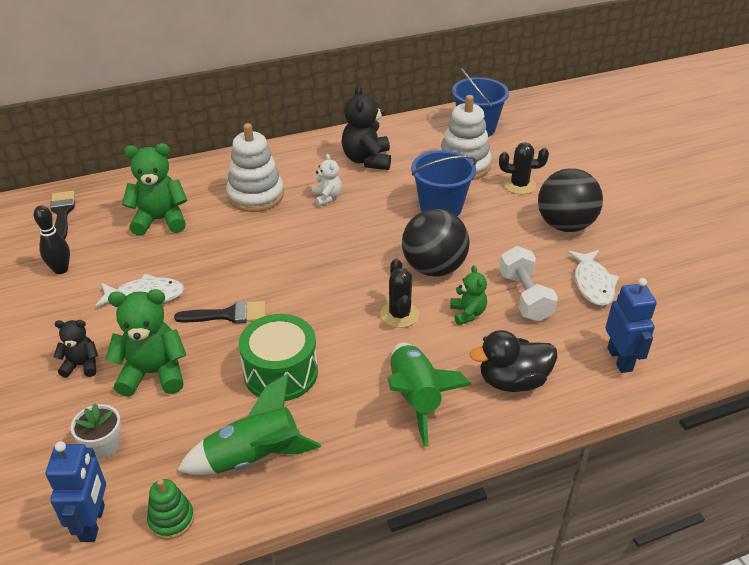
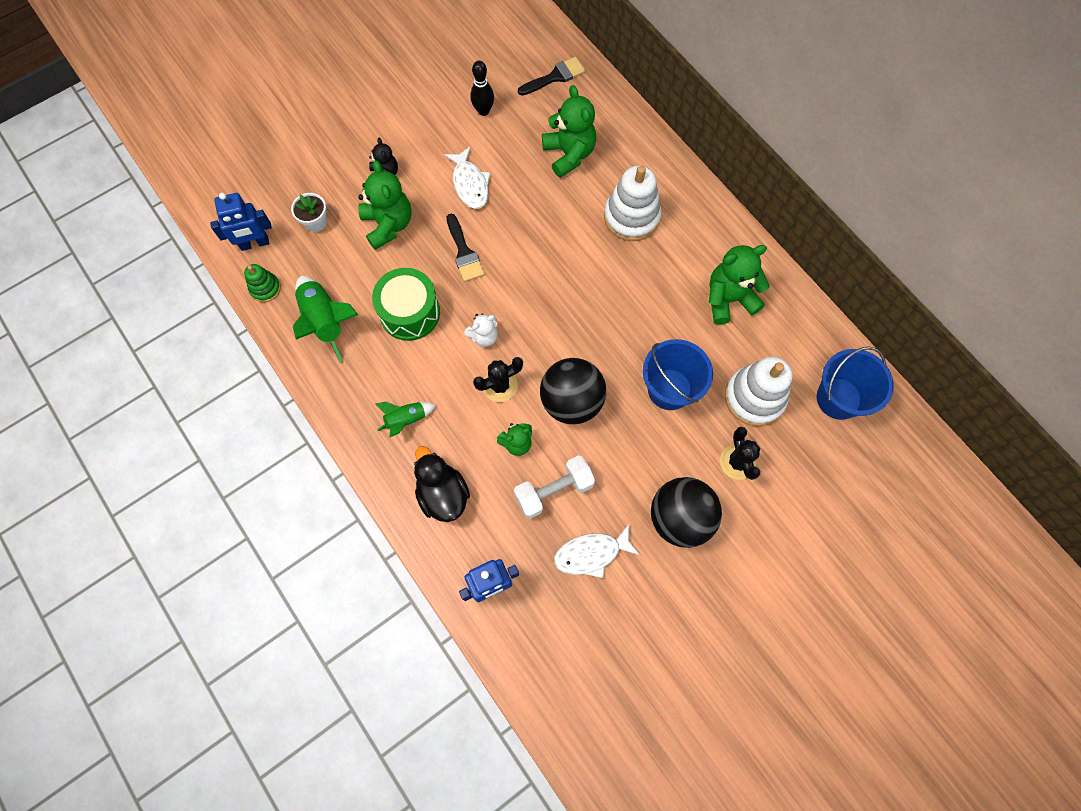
camera: 75 degrees right, 30 degrees up
white teddy bear [312,154,342,206] -> white teddy bear moved to [464,313,498,347]
black teddy bear [342,85,391,170] -> green teddy bear [708,245,770,325]
green rocket [388,343,472,447] -> green rocket [376,402,436,437], size x0.57

